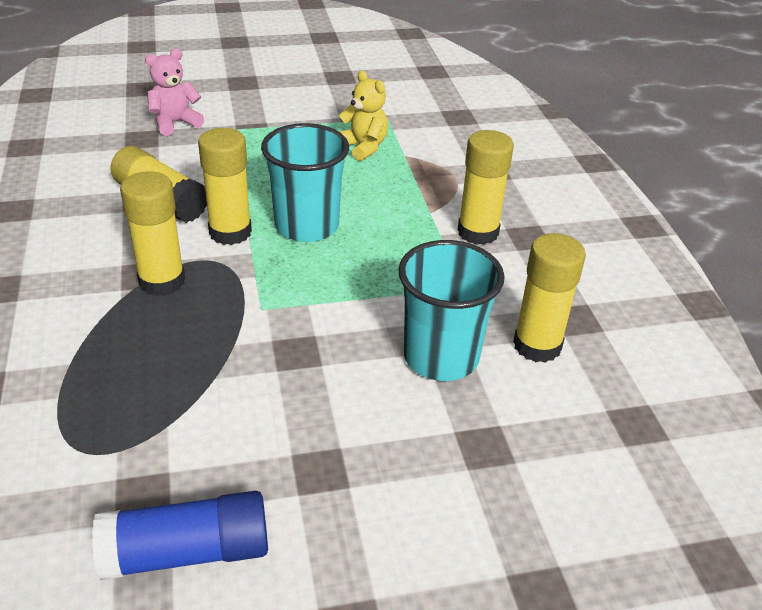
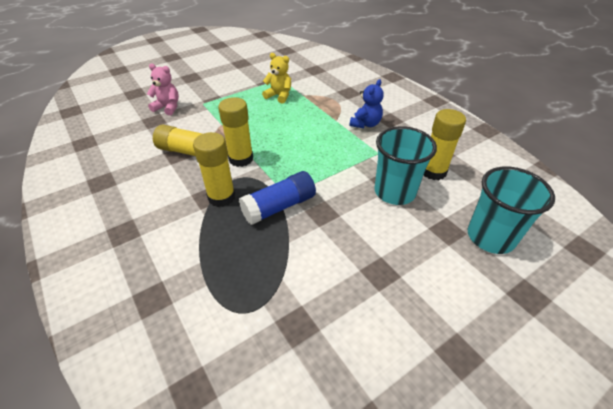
camera: 20 degrees left, 5 degrees up
blue glue stick [92,491,268,580] -> blue glue stick moved to [239,171,316,225]
pink teddy bear [145,48,204,136] -> pink teddy bear turned 75 degrees clockwise [147,64,179,115]
turquoise cup [261,123,349,242] -> turquoise cup moved to [468,167,555,254]
yellow glue stick [458,130,514,245] -> blue teddy bear [350,79,384,128]

